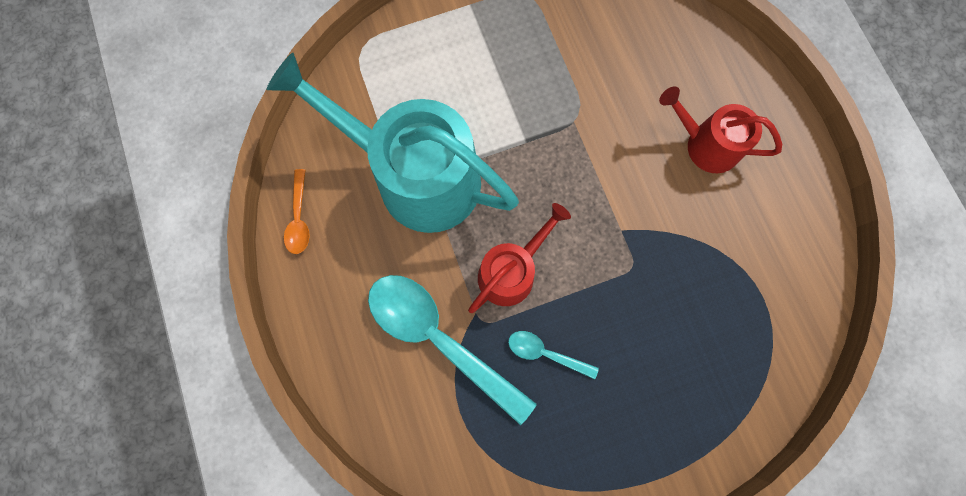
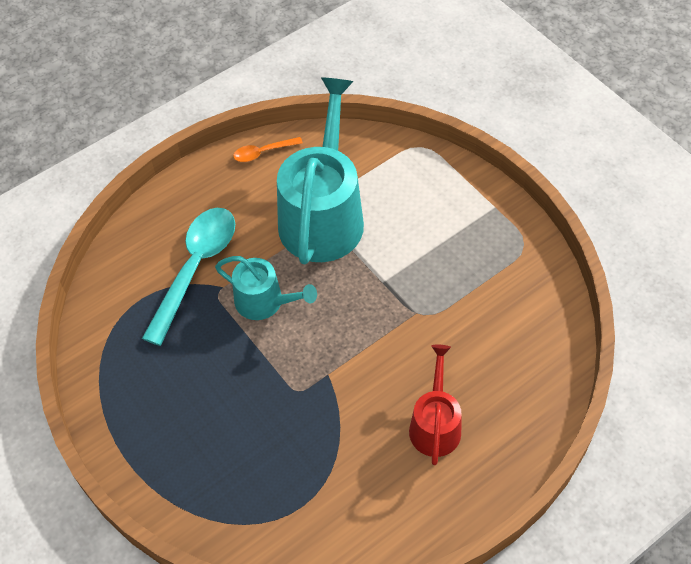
camera: 75 degrees right, 20 degrees down
red watering can [468,203,571,313] -> turquoise watering can [215,256,317,320]
turquoise spoon [508,331,599,379] -> none

